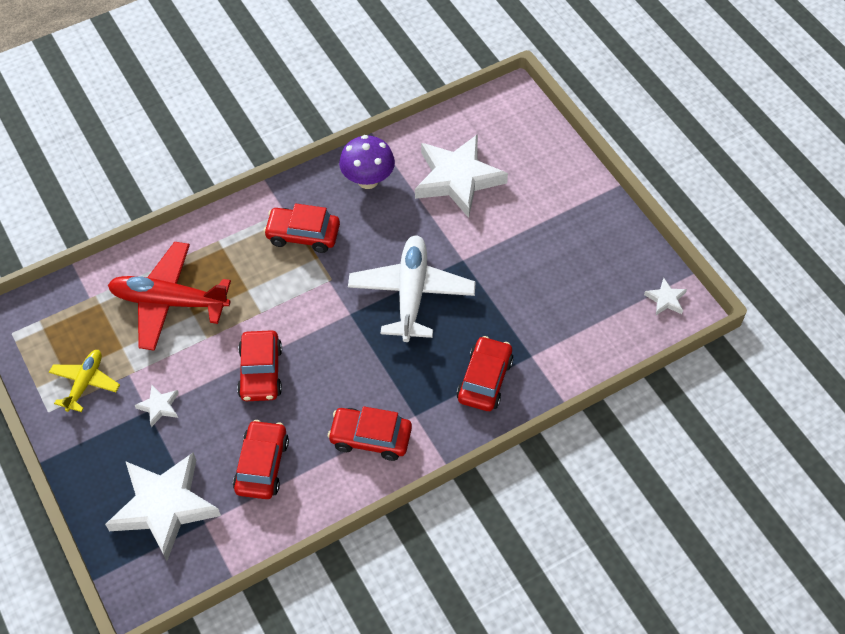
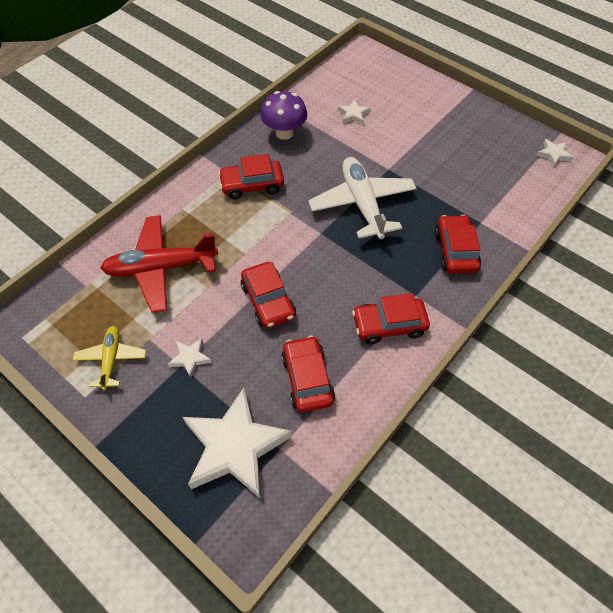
camera: 20 degrees left, 0 degrees up
white star [415,134,508,218] -> white star [338,99,370,125], size x0.42

